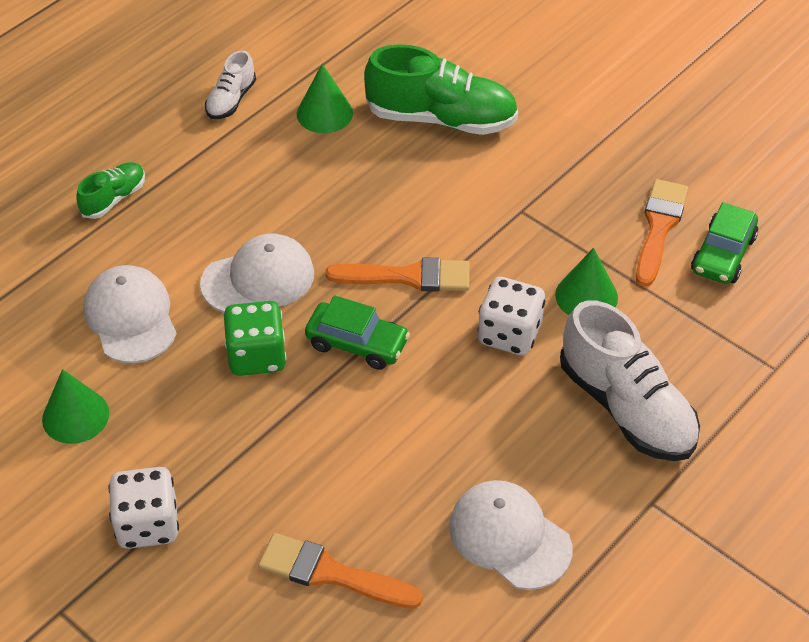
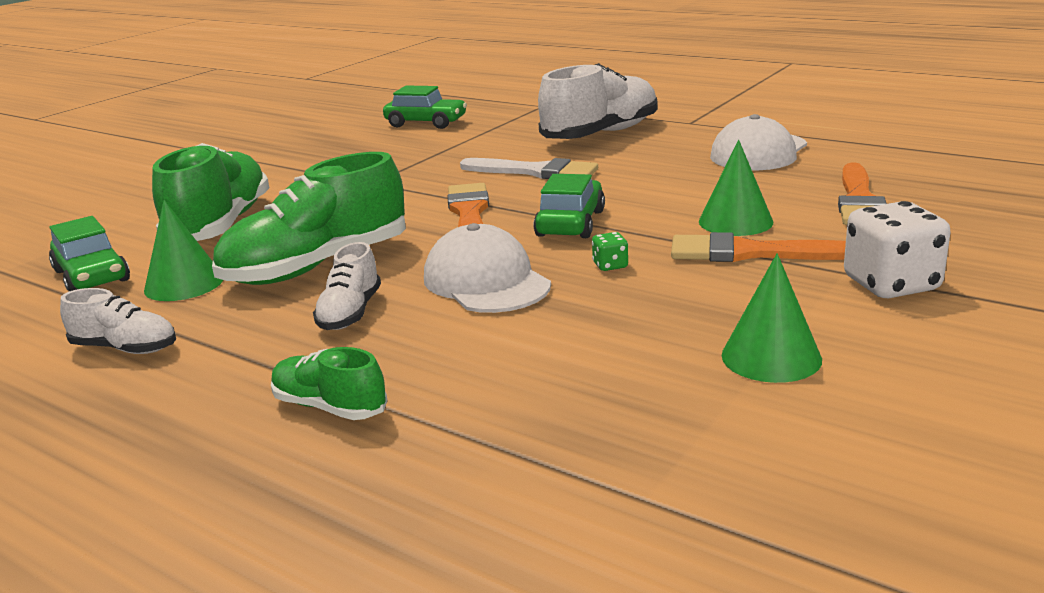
camera: 95 degrees left, 25 degrees down
white cap [83,265,177,363] -> none
green dice [224,301,287,376] -> green dice [592,232,628,271], size x0.44
white dice [477,277,545,356] -> white brush [460,158,598,179]
green cone [555,248,618,315] -> green cone moved to [699,140,773,236]
orange brush [636,179,688,287] -> orange brush moved to [671,232,846,262]
none -> green car [49,216,130,291]
none -> green shoe [212,152,406,285]
none -> white shoe [313,242,381,330]

